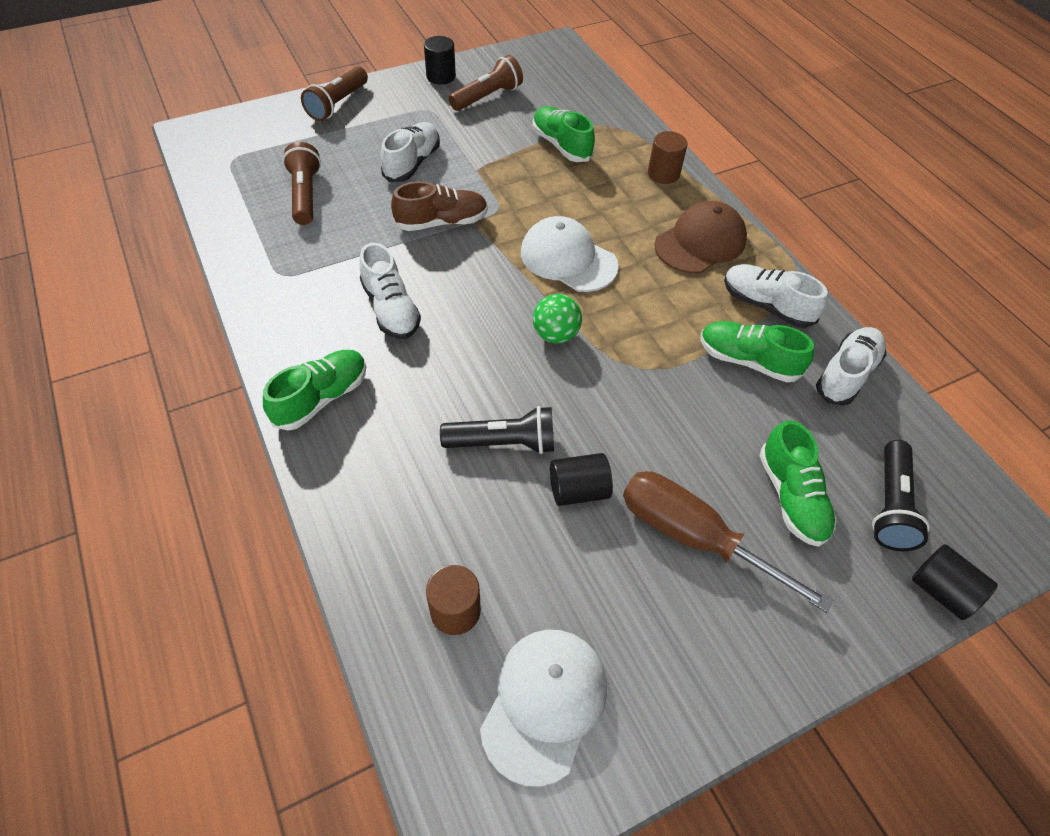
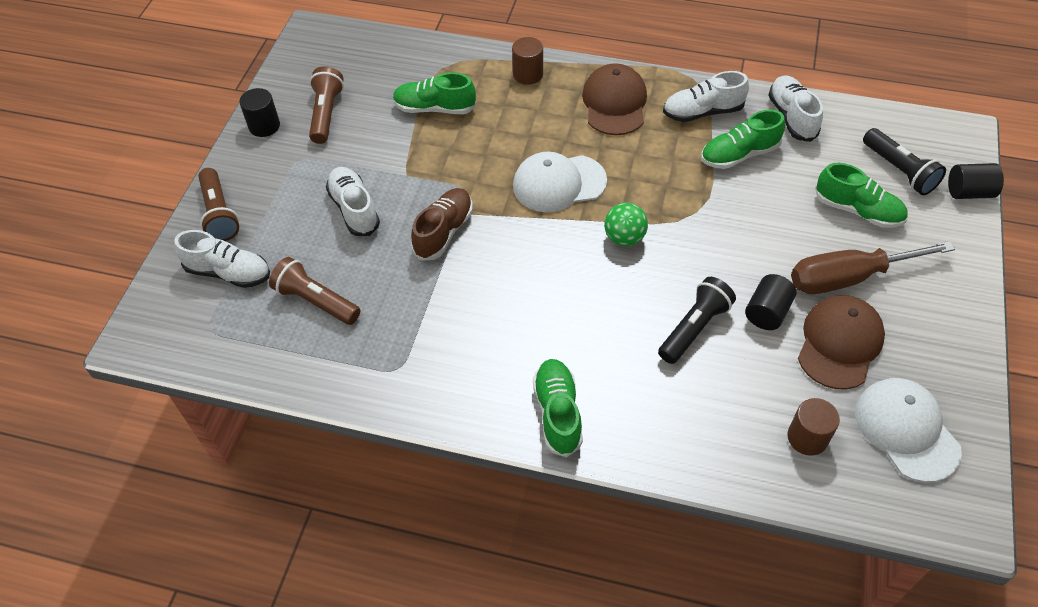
camera: 45 degrees left, 0 degrees up
white shoe [360,243,421,339] -> white shoe moved to [174,230,270,288]
none -> brown cap [798,295,885,389]

